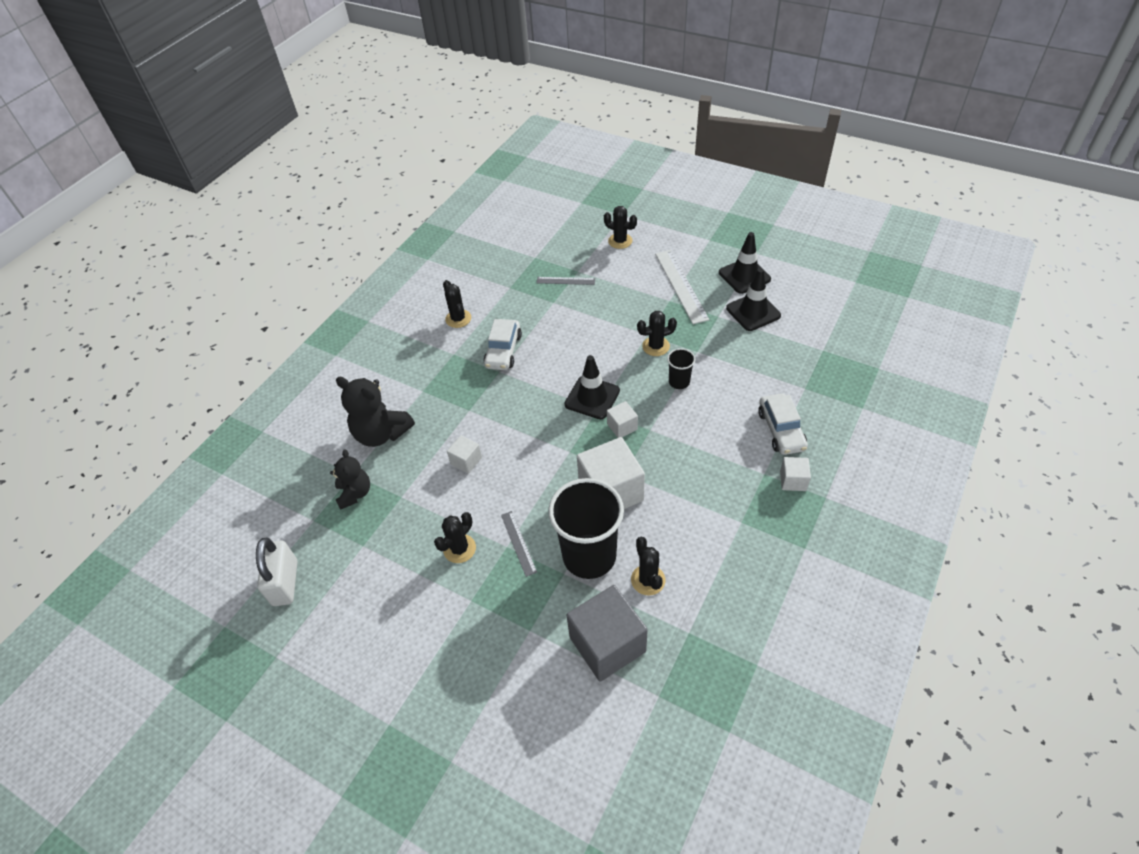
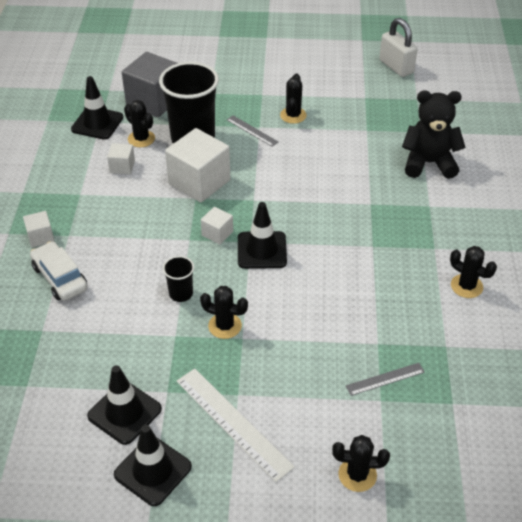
camera: 150 degrees right, 5 degrees down
black teddy bear [330,449,370,510] -> none
white cube [447,435,482,474] -> white cube moved to [107,143,135,174]
white car [483,319,522,370] -> none
black cactus [637,311,677,356] -> black cactus turned 60 degrees clockwise [200,286,248,339]
none -> black traffic cone [71,76,124,140]

